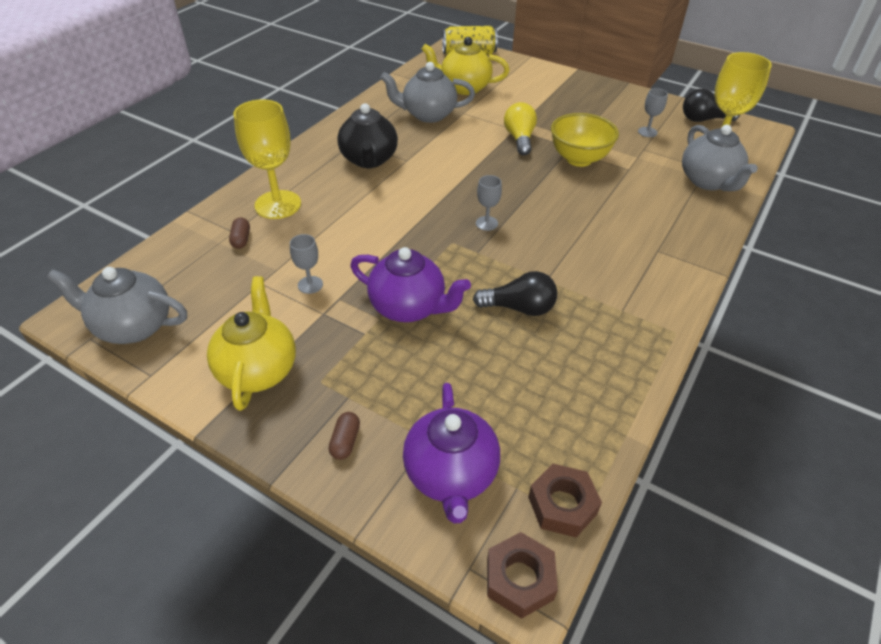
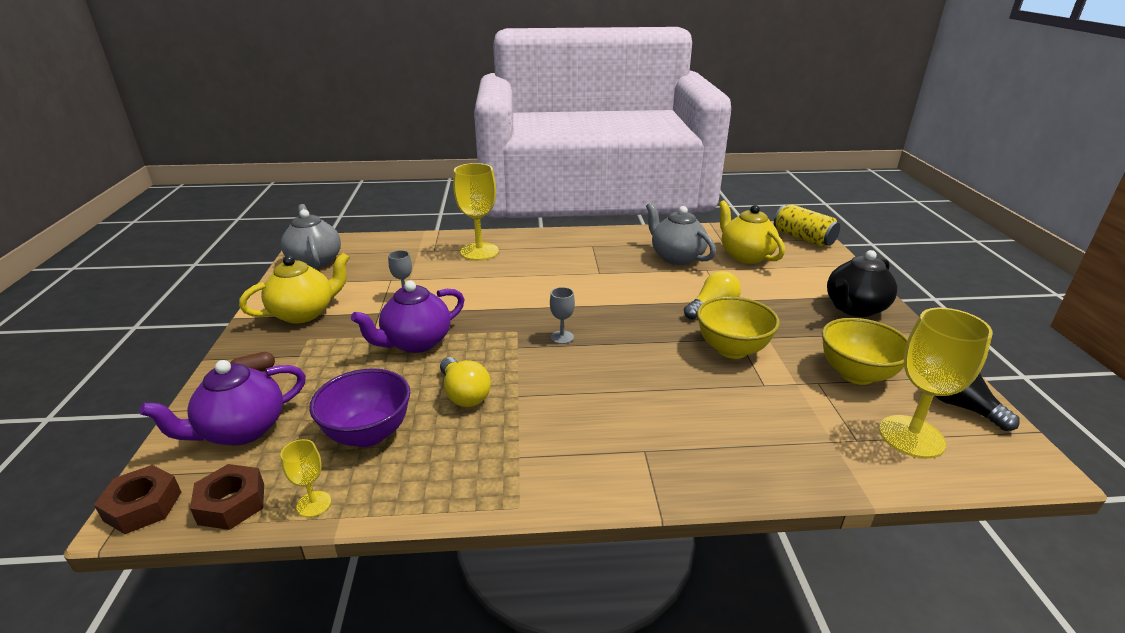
camera: 55 degrees right, 15 degrees down
brown capsule [229,217,250,249] -> none
black teapot [337,103,398,169] -> black teapot moved to [827,250,897,317]
purple teapot [350,247,471,322] -> purple teapot turned 60 degrees clockwise [351,281,465,353]
black light bulb [473,271,557,316] -> yellow light bulb [440,357,491,407]
grey goblet [638,88,668,137] -> yellow bowl [822,318,908,385]
grey teapot [682,125,758,191] -> none
none -> yellow goblet [281,439,331,517]
none -> purple bowl [309,368,410,447]

